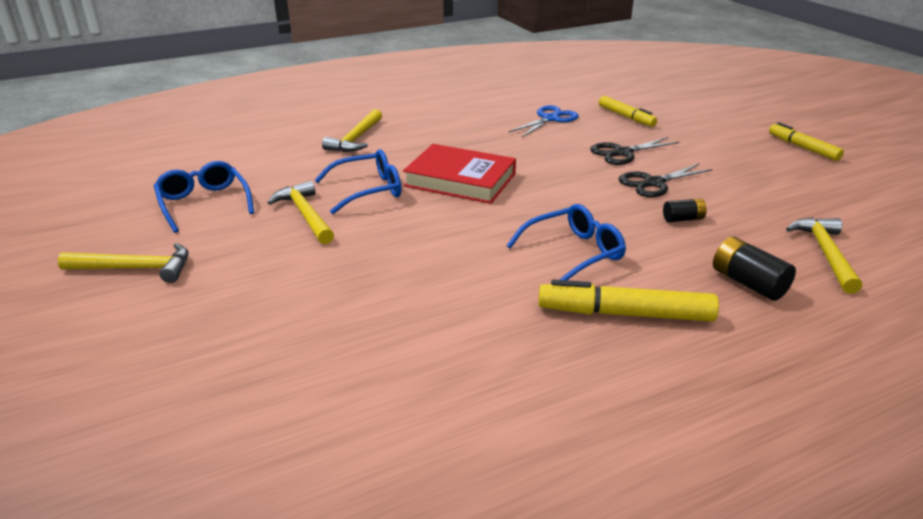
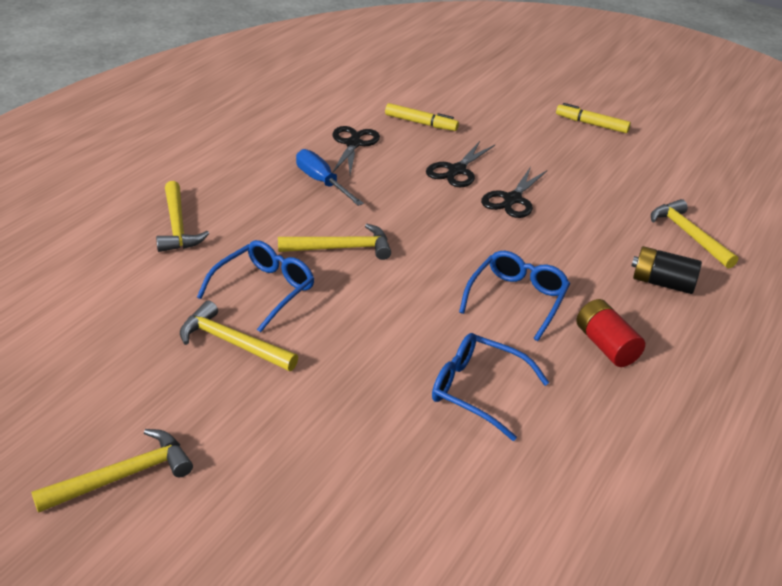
camera: 35 degrees left, 5 degrees up
blue glasses [154,161,254,233] -> blue glasses moved to [432,333,549,441]
red book [403,144,516,204] -> yellow hammer [278,224,391,260]
blue scissors [509,105,579,137] -> black scissors [332,126,380,175]
yellow marker [538,280,719,322] -> red battery [576,299,645,367]
black battery [663,198,707,222] -> none
none -> blue screwdriver [296,149,364,206]

